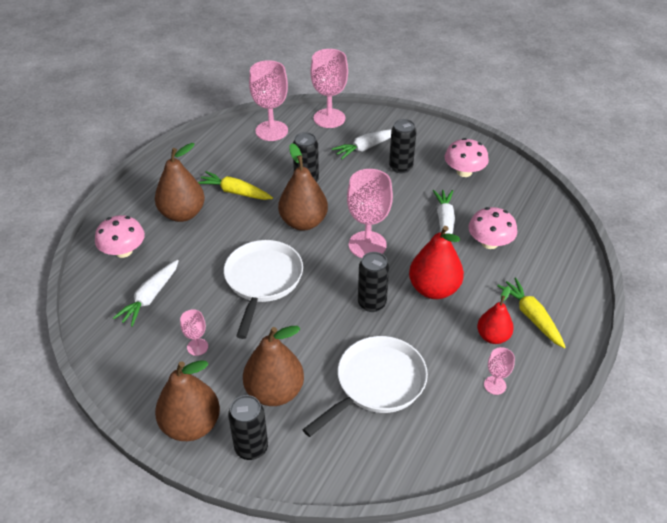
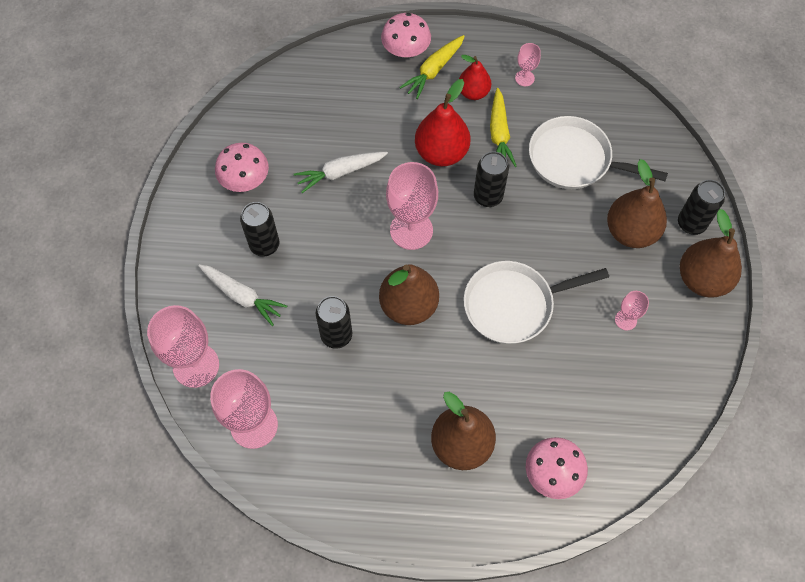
camera: 115 degrees left, 20 degrees up
white carrot [113,260,179,327] -> none
yellow carrot [198,171,273,200] -> yellow carrot moved to [490,88,517,167]
pink mushroom [468,207,517,249] -> pink mushroom moved to [381,13,431,58]

